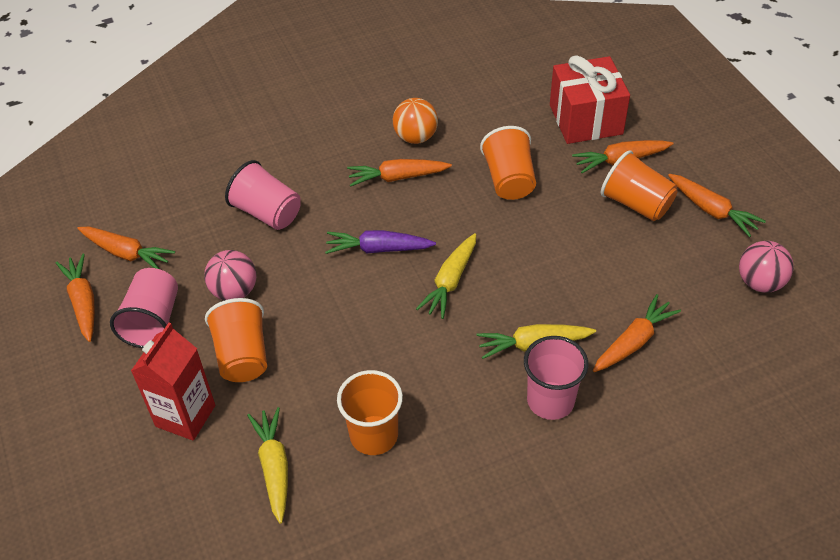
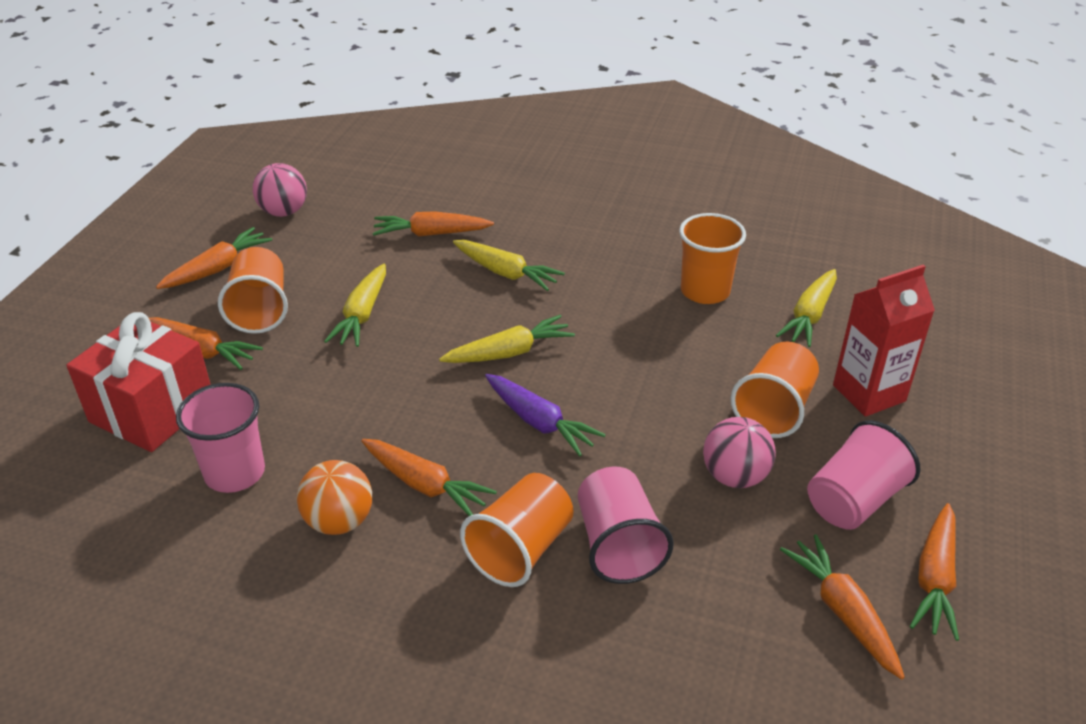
camera: 140 degrees left, 10 degrees down
orange cup [480,126,536,200] -> orange cup moved to [460,473,574,587]
pink cup [524,336,588,420] -> pink cup moved to [176,383,265,493]
orange carrot [668,174,766,237] -> orange carrot turned 45 degrees clockwise [156,227,272,289]
none -> yellow carrot [324,264,386,347]

